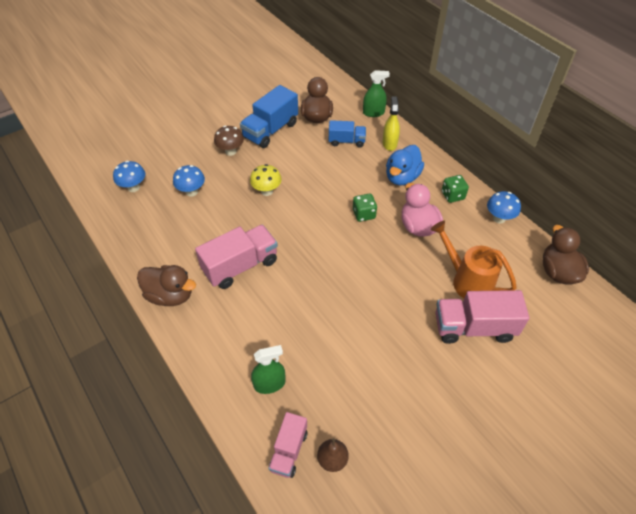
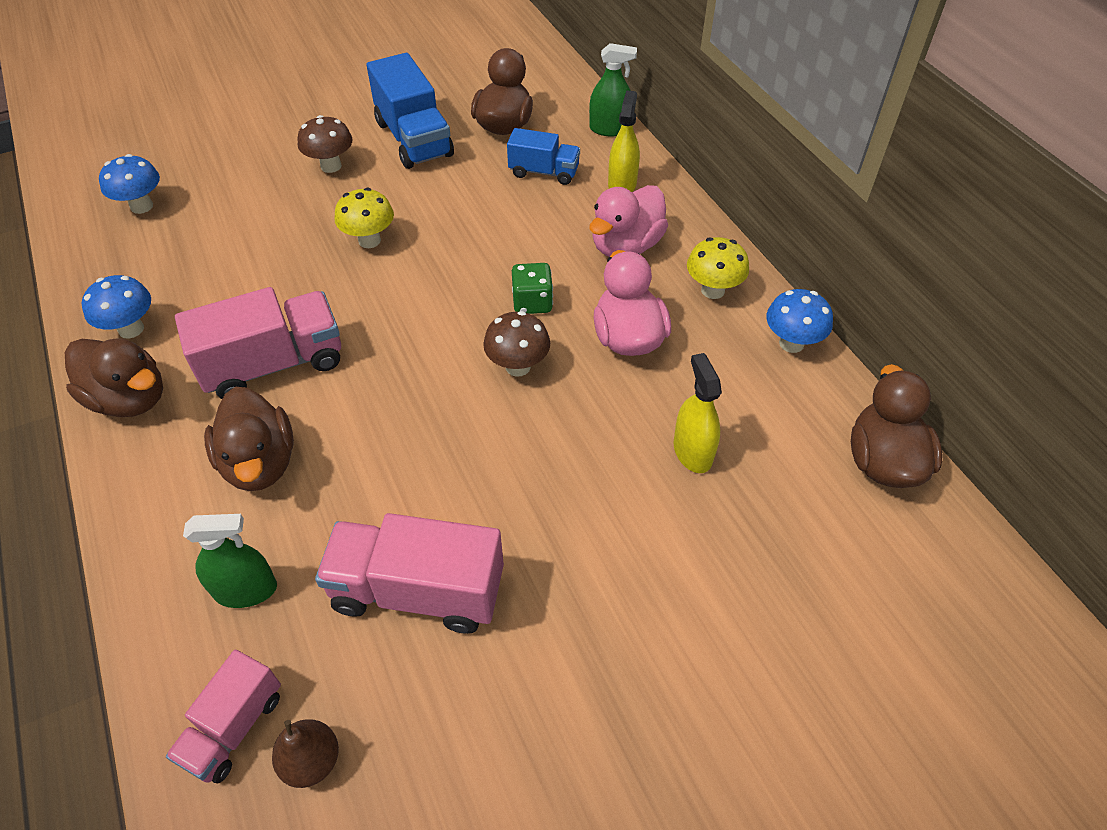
camera: 10 degrees right, 0 degrees up
blue mushroom [173,165,205,197] -> blue mushroom moved to [82,275,151,339]
blue truck [240,85,298,148] -> blue truck turned 75 degrees counterclockwise [367,53,454,169]
blue duck [386,145,424,185] -> pink duck [590,185,668,257]
orange watering can [431,221,517,298] -> yellow spray bottle [674,353,722,473]
pink truck [436,290,529,344] -> pink truck moved to [315,513,504,634]
green dice [442,175,469,203] -> yellow mushroom [687,237,749,299]
none -> brown duck [204,387,294,491]
none -> brown mushroom [483,311,550,377]

